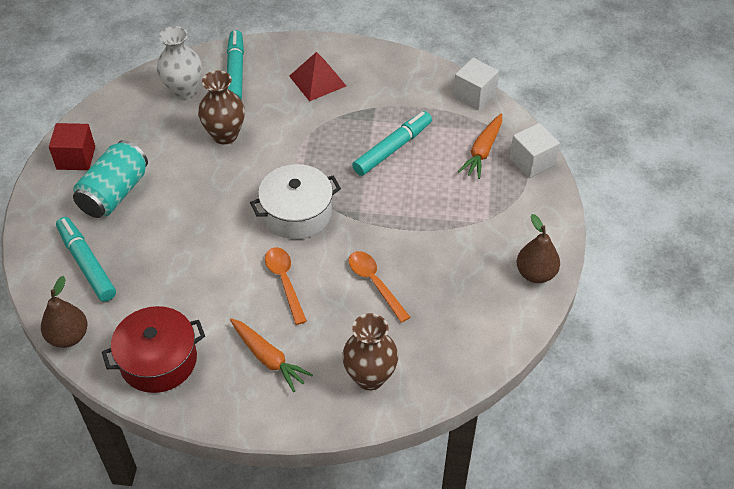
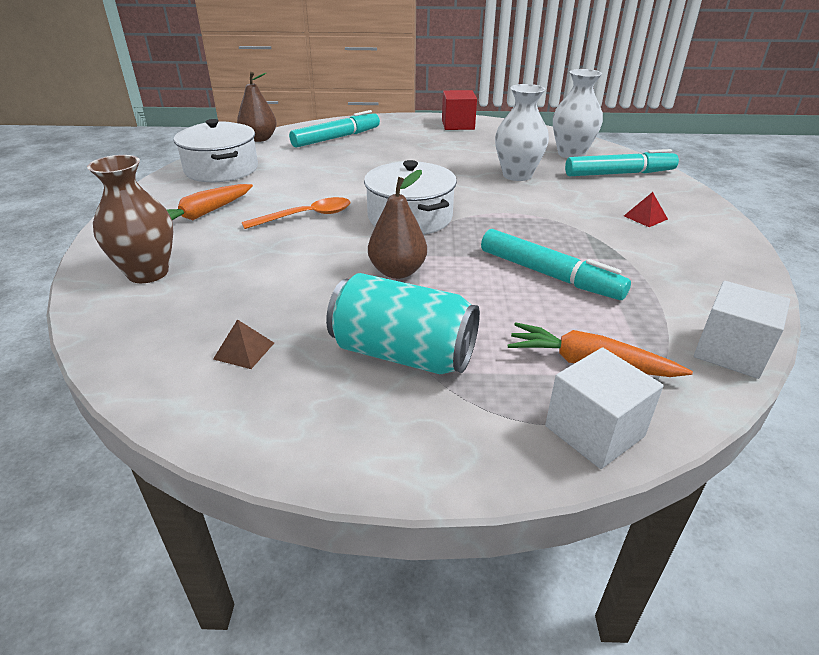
camera: 85 degrees right, 15 degrees down
turquoise can [73,140,148,218] -> turquoise can moved to [326,273,480,374]
red pot [102,306,205,393] -> white pot [174,119,258,182]
brown vase [198,71,245,144] -> white vase [495,84,549,181]
red pyramid [289,52,346,101] -> red pyramid [624,192,668,227], size x0.53
orange spoon [349,251,410,323] -> none
brown pear [516,214,560,283] -> brown pear moved to [368,170,427,279]
none -> brown pyramid [213,319,274,369]

